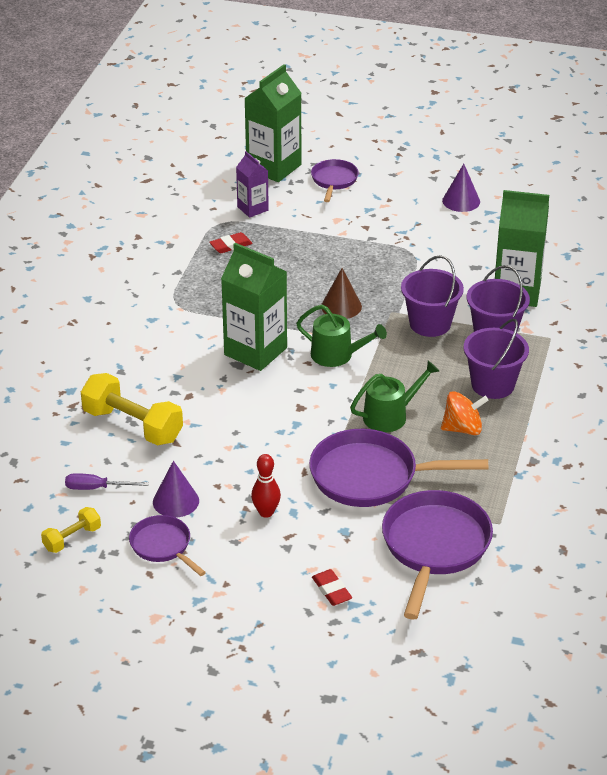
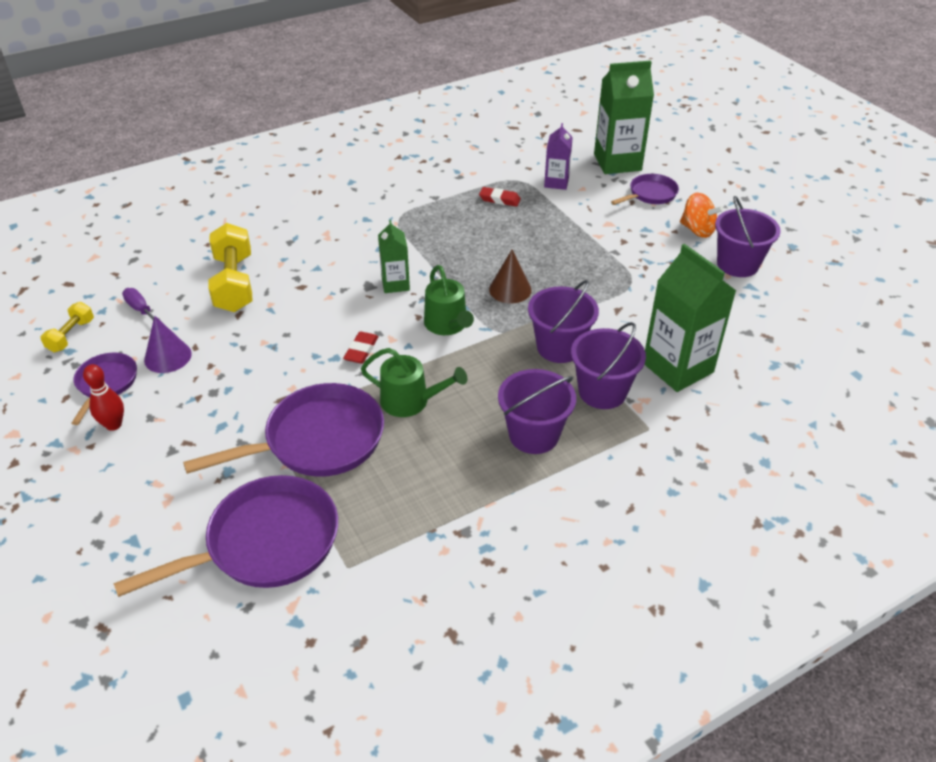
camera: 45 degrees right, 5 degrees up
yellow dumbbell [41,507,101,553] -> yellow dumbbell turned 75 degrees counterclockwise [40,302,94,352]
green carton [221,243,287,371] -> green carton [378,220,410,293], size x0.56
red bowling pin [251,454,281,518] -> red bowling pin moved to [83,364,124,431]
purple pan [309,429,488,507] -> purple pan turned 105 degrees clockwise [183,383,384,477]
red eraser [312,569,352,606] -> red eraser moved to [343,331,378,364]
orange spinning top [441,391,489,435] -> orange spinning top moved to [680,193,724,238]
purple cone [442,164,480,212] -> purple bucket [715,196,781,277]

